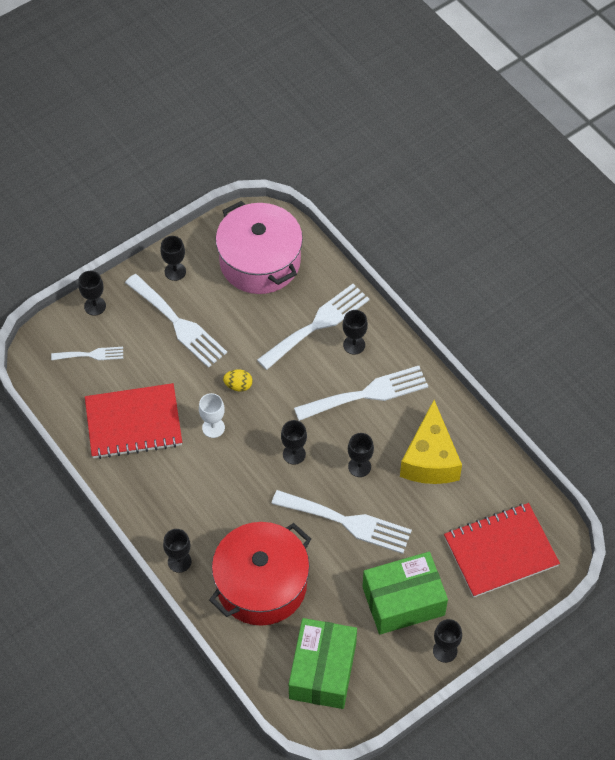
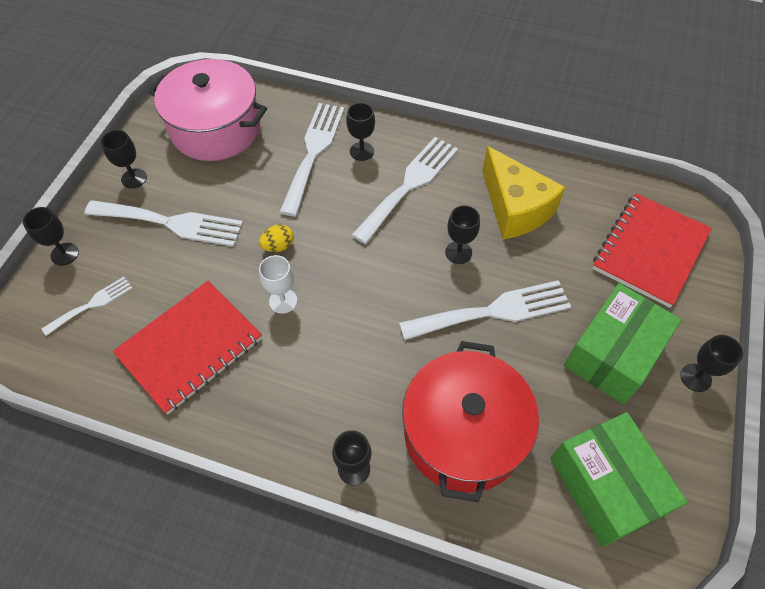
camera: 35 degrees left, 0 degrees up
black goblet [281,420,307,465] -> none

